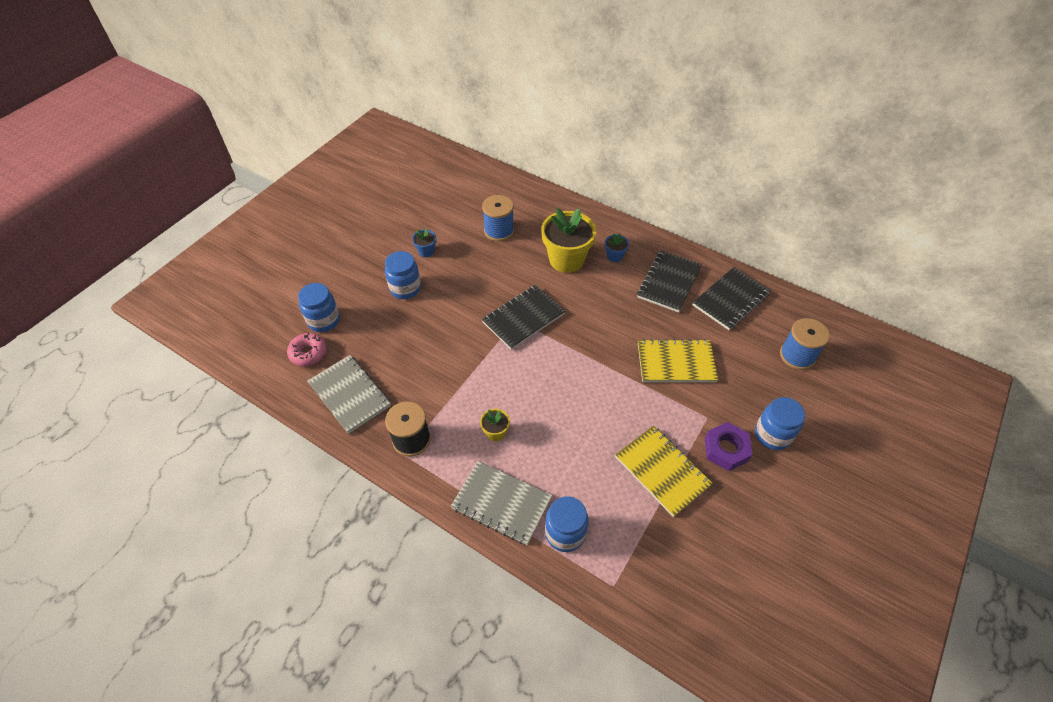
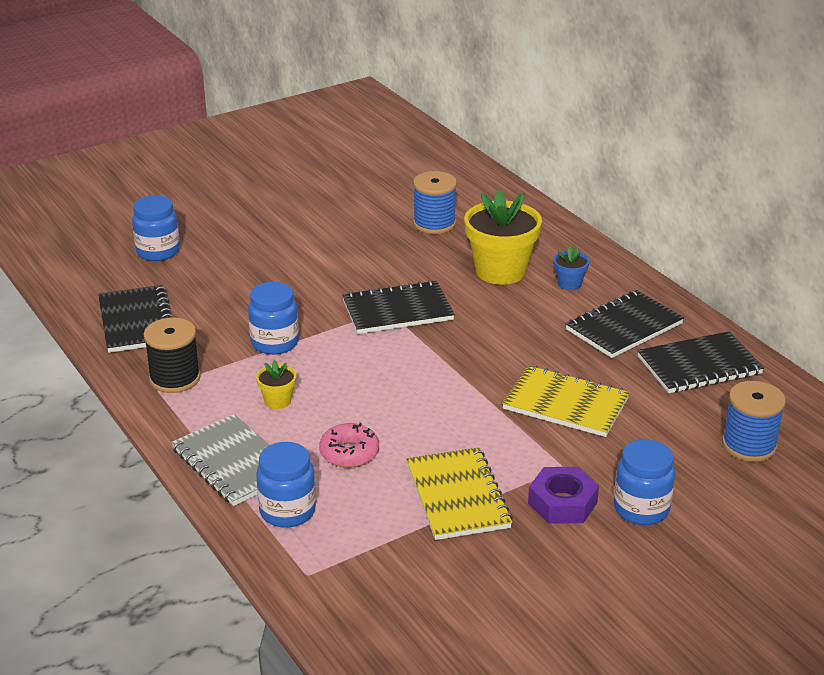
camera: 25 degrees right, 20 degrees down
pink donut [287,332,327,366] -> pink donut moved to [319,423,379,468]
grey notebook [308,355,391,434] -> black notebook [98,285,173,353]
blue jar [385,251,421,299] -> blue jar moved to [248,282,299,355]
blue flower pot [412,228,437,257] -> none

